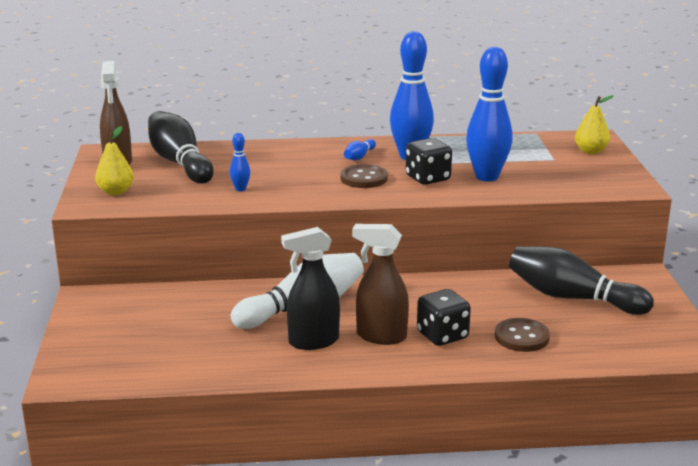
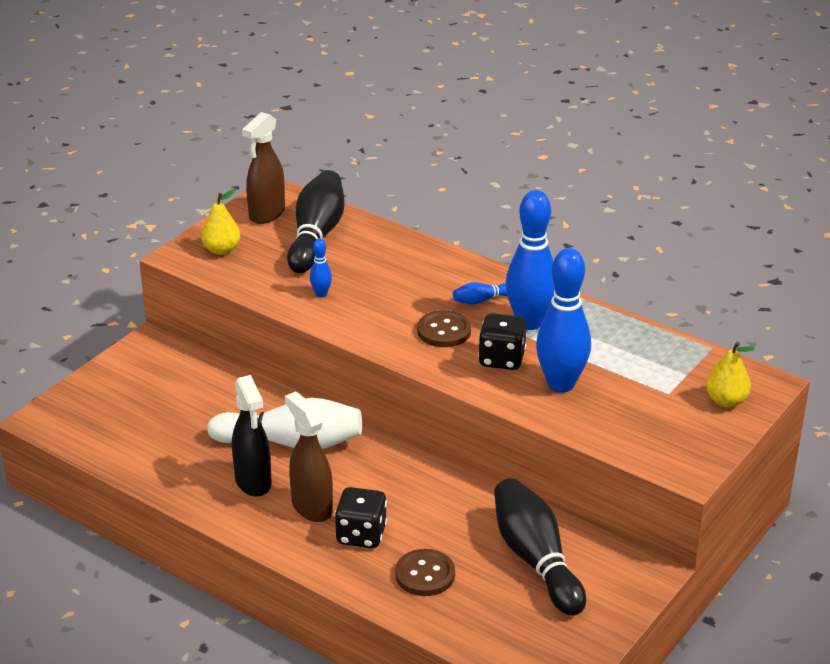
camera: 40 degrees right, 10 degrees up
black spray bottle [281,227,340,350] -> black spray bottle turned 135 degrees counterclockwise [232,375,272,497]

